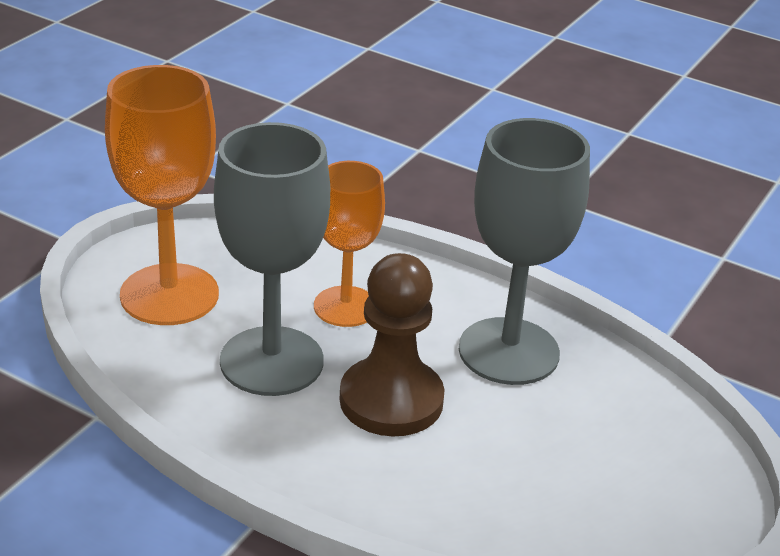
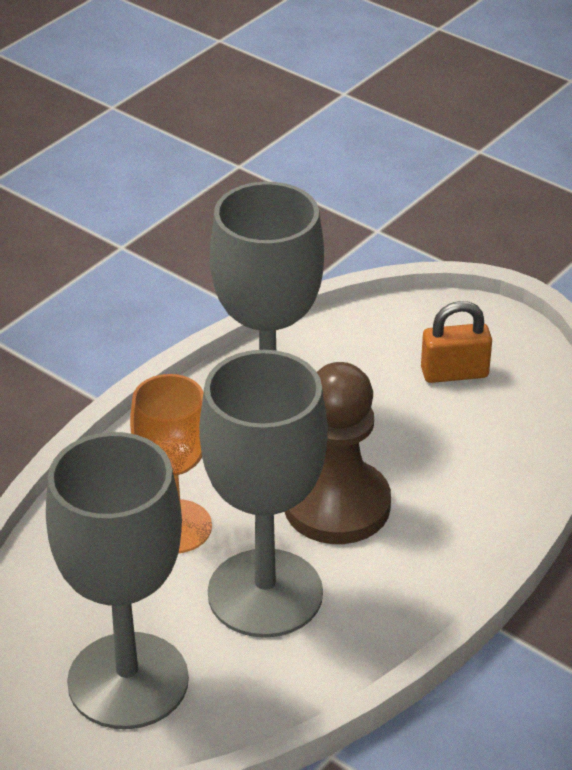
camera: 80 degrees left, 5 degrees up
orange goblet [105,65,219,325] -> grey goblet [46,432,189,729]
none -> orange padlock [421,301,492,383]

